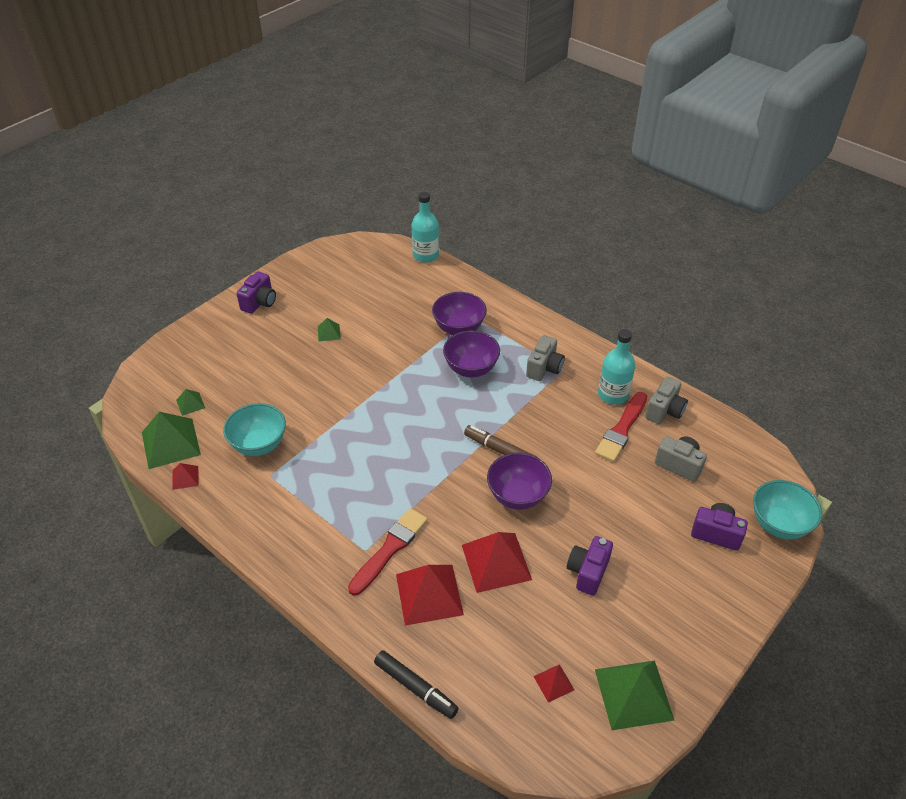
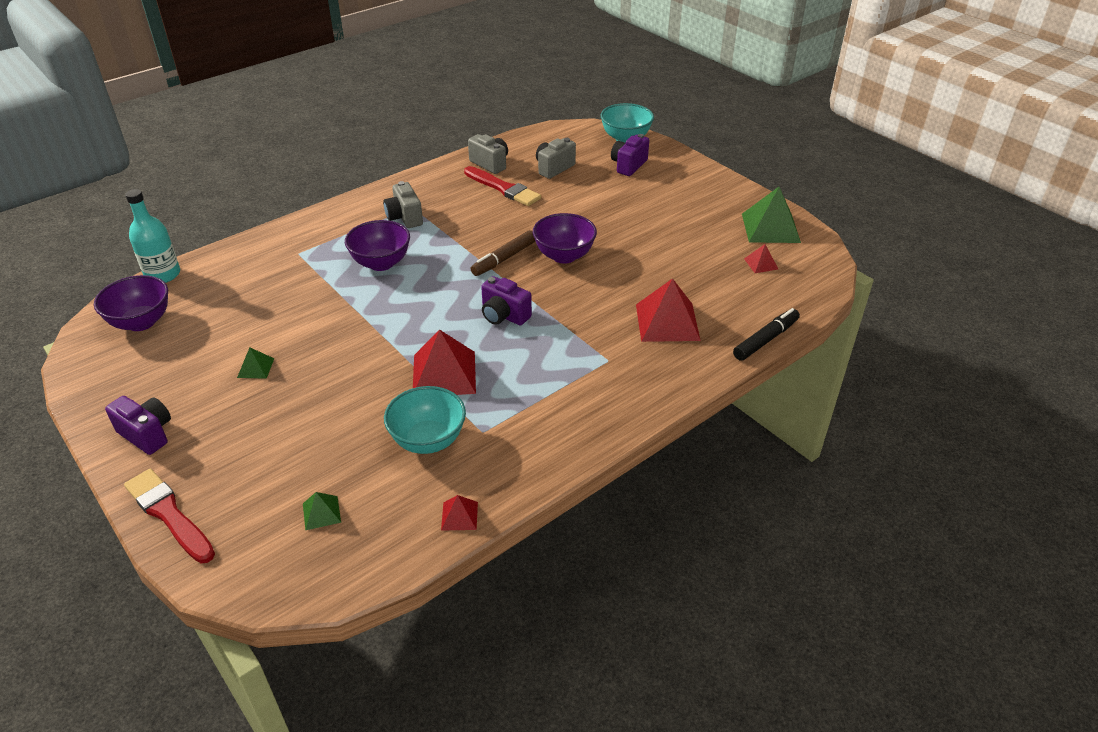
camera: 80 degrees left, 5 degrees down
green pyramid [142,412,201,469] -> none
red brush [348,508,428,596] -> red brush moved to [124,469,215,563]
purple bowl [432,292,487,335] -> purple bowl moved to [94,275,168,331]
red pyramid [462,532,532,593] -> red pyramid moved to [413,329,476,395]
grey camera [526,335,565,381] -> grey camera turned 150 degrees counterclockwise [383,181,423,228]
purple camera [567,536,613,596] -> purple camera moved to [481,276,532,325]
turquoise bottle [598,329,635,405] -> none

